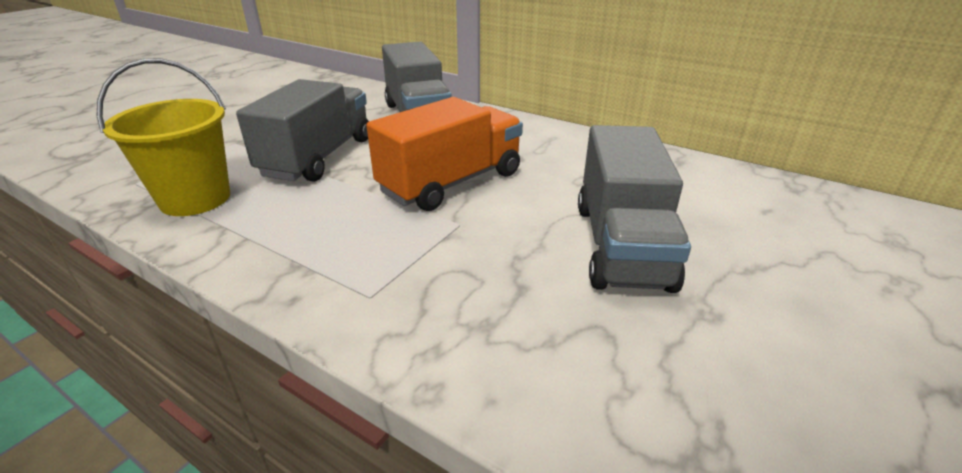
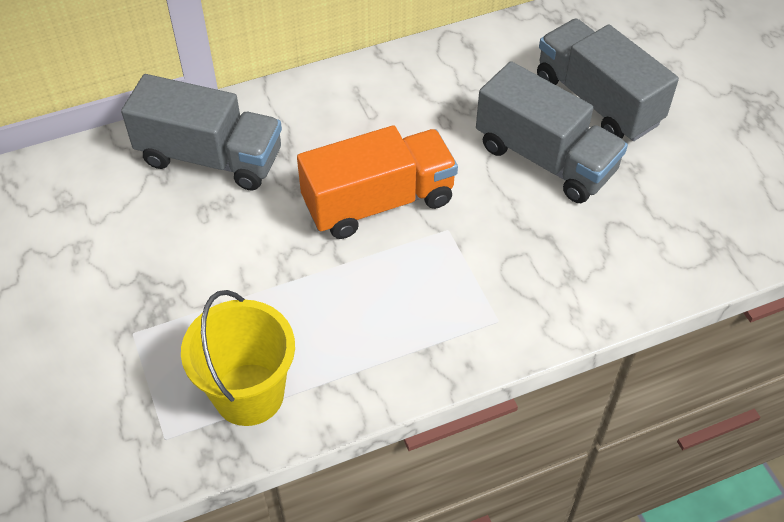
camera: 55 degrees left, 20 degrees up
grey truck [236,79,369,182] -> grey truck moved to [537,19,679,141]
orange truck [366,97,523,211] -> orange truck turned 75 degrees clockwise [297,125,458,239]

